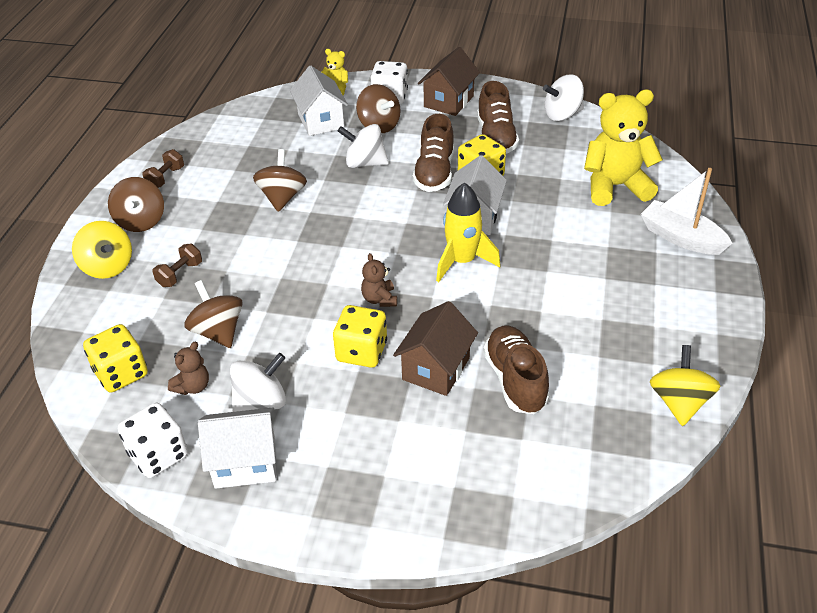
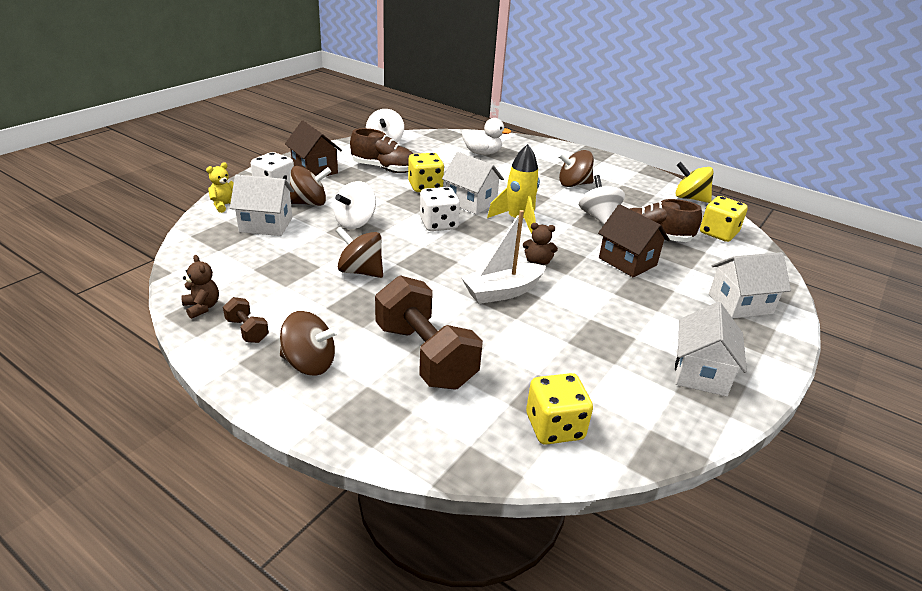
camera: 70 degrees left, 10 degrees down
yellow spinning top [72,221,132,279] -> none
white dice [118,403,188,478] -> white dice moved to [420,187,460,231]
brown dumbbell [152,243,202,287] -> brown dumbbell [375,275,483,389], size x2.27
brown teddy bear [168,342,209,395] -> brown teddy bear moved to [181,255,219,319]
brown spinning top [185,280,243,348] -> brown spinning top moved to [558,150,594,187]
white spinning top [230,353,286,412] -> white spinning top moved to [579,175,625,224]
yellow dice [333,305,387,368] -> yellow dice moved to [700,196,748,242]
brown shoe [413,114,454,192] -> none
yellow teddy bear [584,90,663,206] -> white duck [462,118,511,155]
white boat [641,168,732,255] -> white boat moved to [461,210,546,304]
none -> white house [709,252,791,318]

